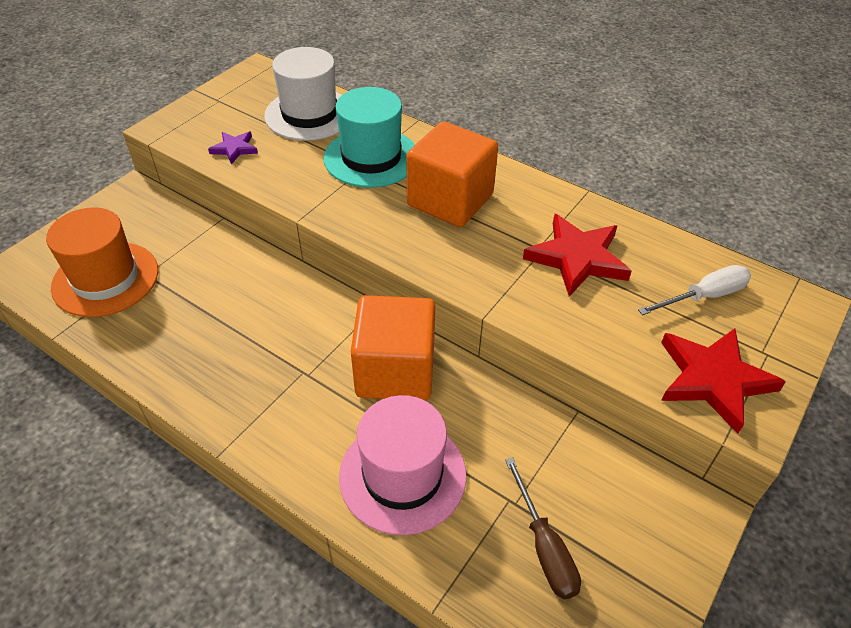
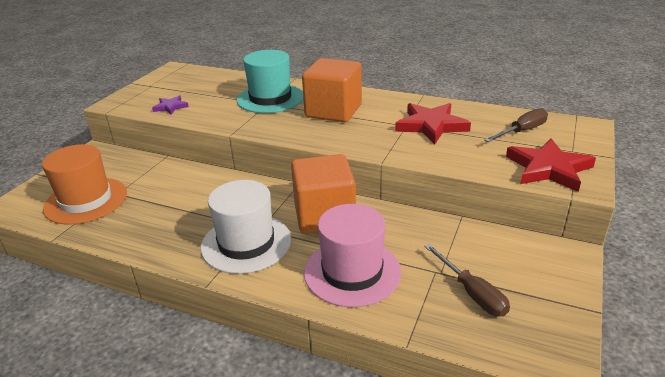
camera: 10 degrees left, 15 degrees down
white hat [264,47,342,141] -> white hat moved to [201,180,291,274]
white screwdriver [638,265,751,315] -> brown screwdriver [484,108,548,142]

